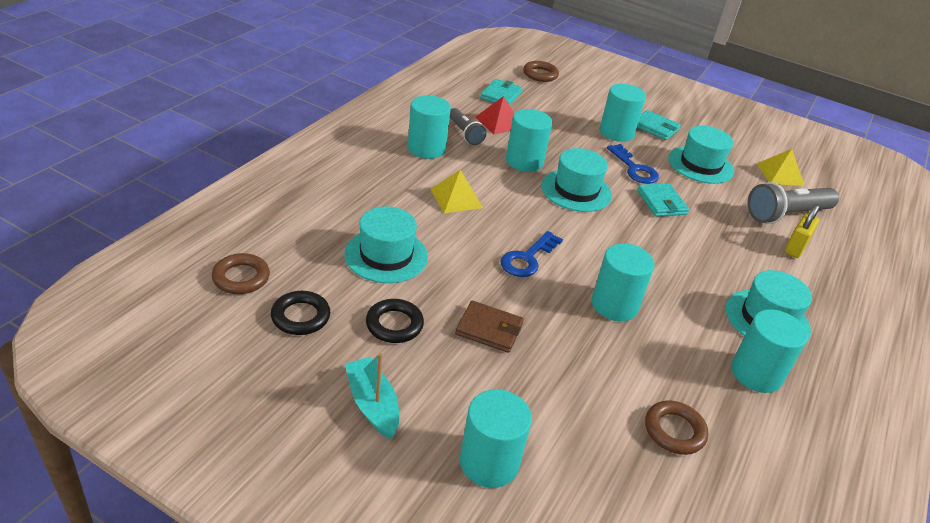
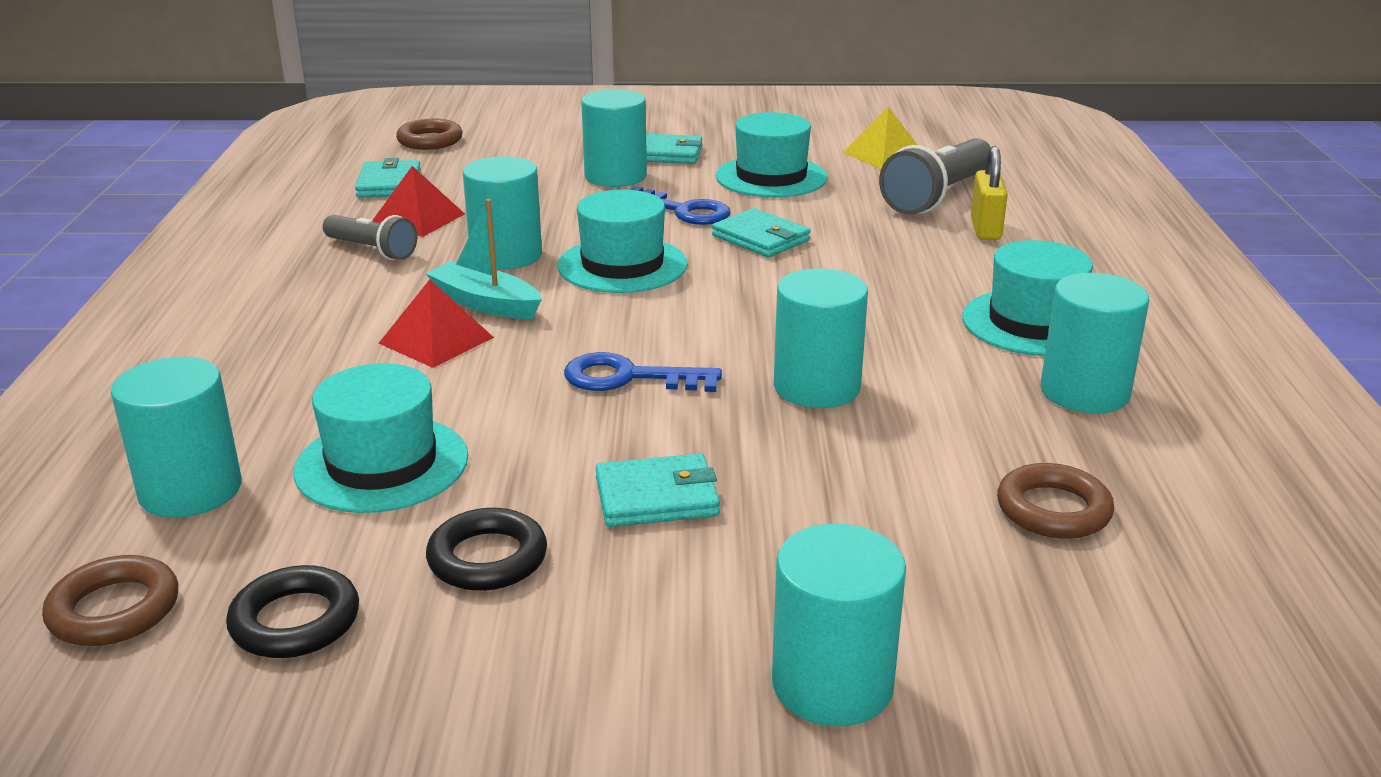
camera: 25 degrees left, 10 degrees down
turquoise boat [345,353,399,439] -> turquoise boat moved to [426,199,542,319]
turquoise cylinder [408,95,451,159] -> turquoise cylinder moved to [111,357,241,518]
yellow pyramid [430,170,483,213] -> red pyramid [379,279,494,368]
brown wallet [455,301,524,353] -> turquoise wallet [595,453,720,527]
blue key [500,231,563,277] -> blue key turned 90 degrees clockwise [564,352,722,392]

